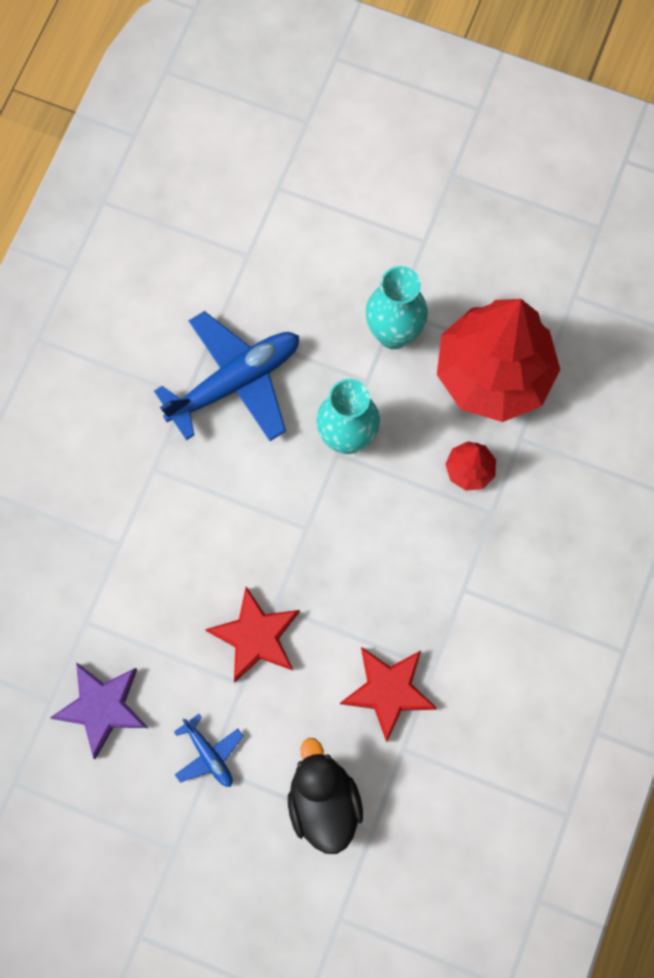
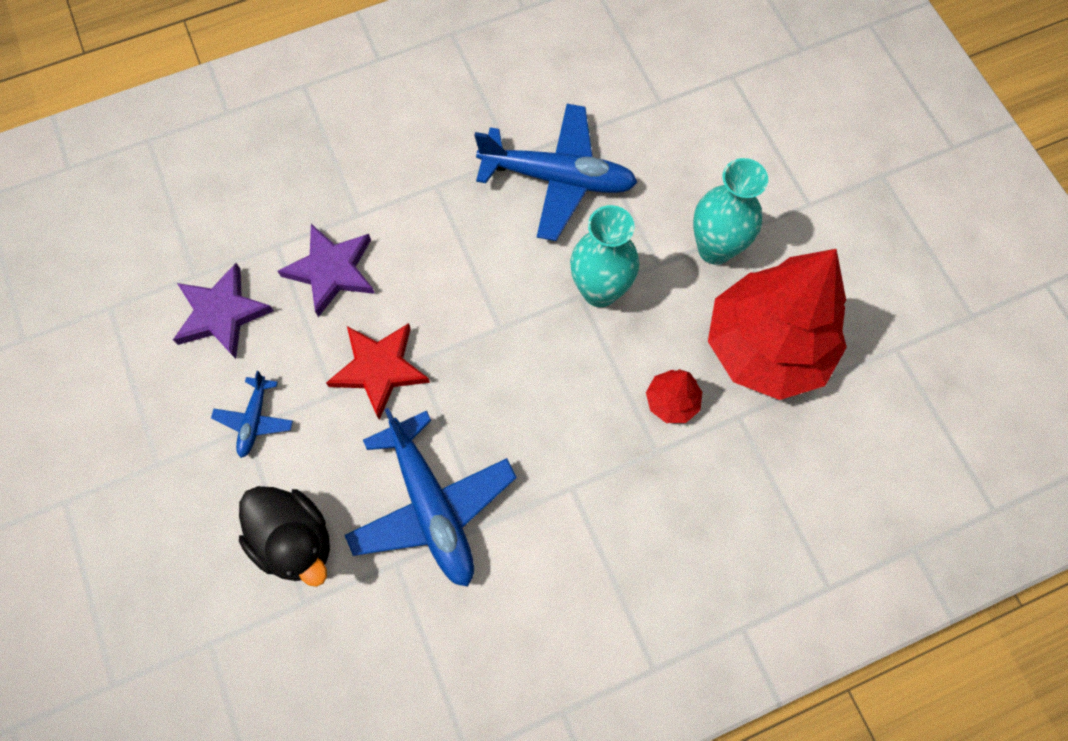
camera: 45 degrees right, 5 degrees down
black duck [288,738,363,854] -> black duck turned 105 degrees clockwise [239,486,330,587]
red star [340,647,437,742] -> blue plane [345,408,517,587]
none -> purple star [278,224,375,317]

